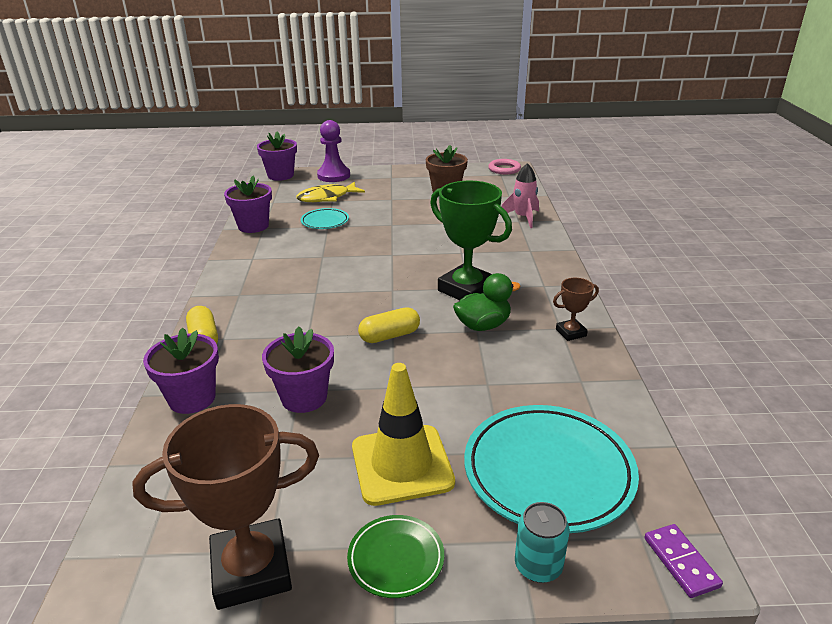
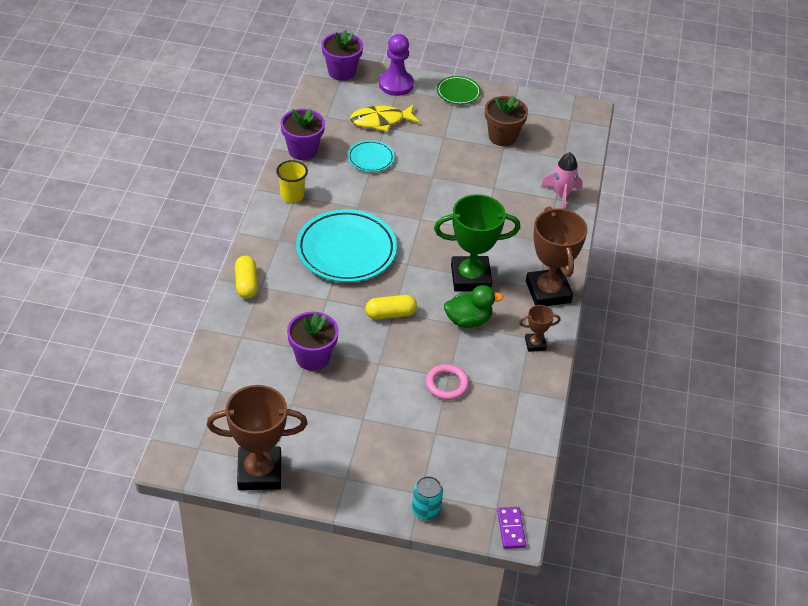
camera: 10 degrees right, 15 degrees up
purple flower pot [143,327,219,414] -> none
green plate [347,515,444,598] -> green plate moved to [437,76,481,105]
yellow traffic cone [352,363,455,506] -> none
green trophy [430,180,512,300] -> green trophy turned 60 degrees counterclockwise [434,194,520,292]
turquoise plate [464,405,639,533] -> turquoise plate moved to [296,209,397,282]
pink ring [488,159,521,174] -> pink ring moved to [426,364,469,400]
none -> yellow cup [276,160,308,203]
none -> brown trophy [526,206,588,306]

